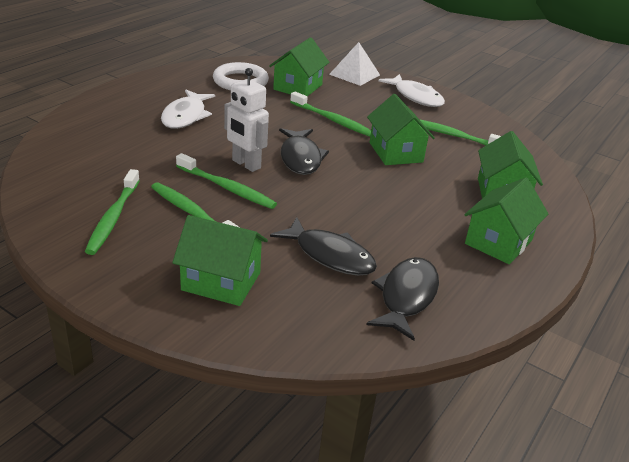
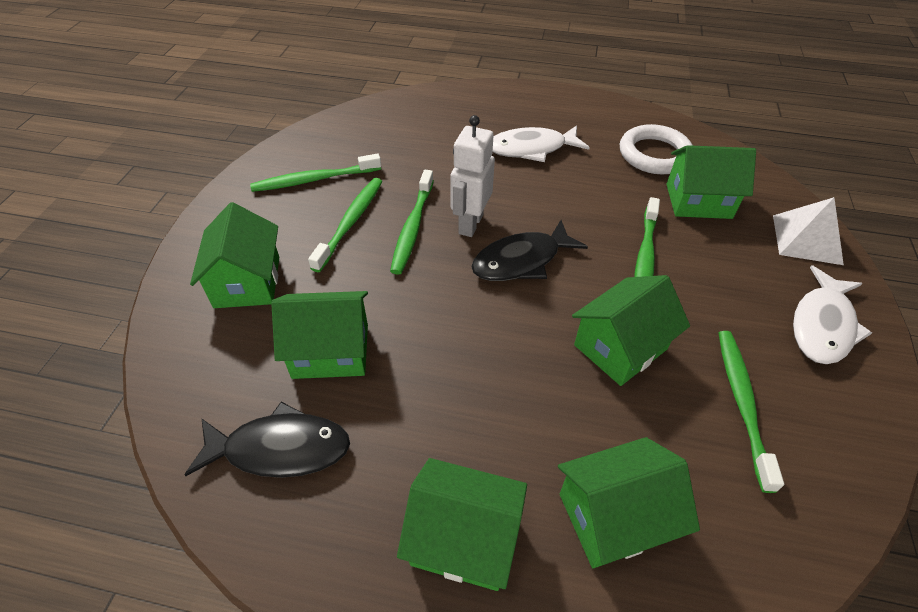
camera: 70 degrees right, 15 degrees up
black fish [270,217,377,276] -> green house [271,291,368,379]

